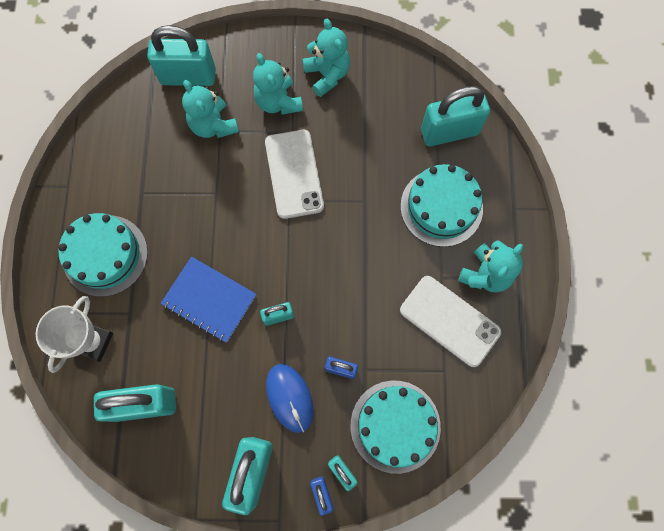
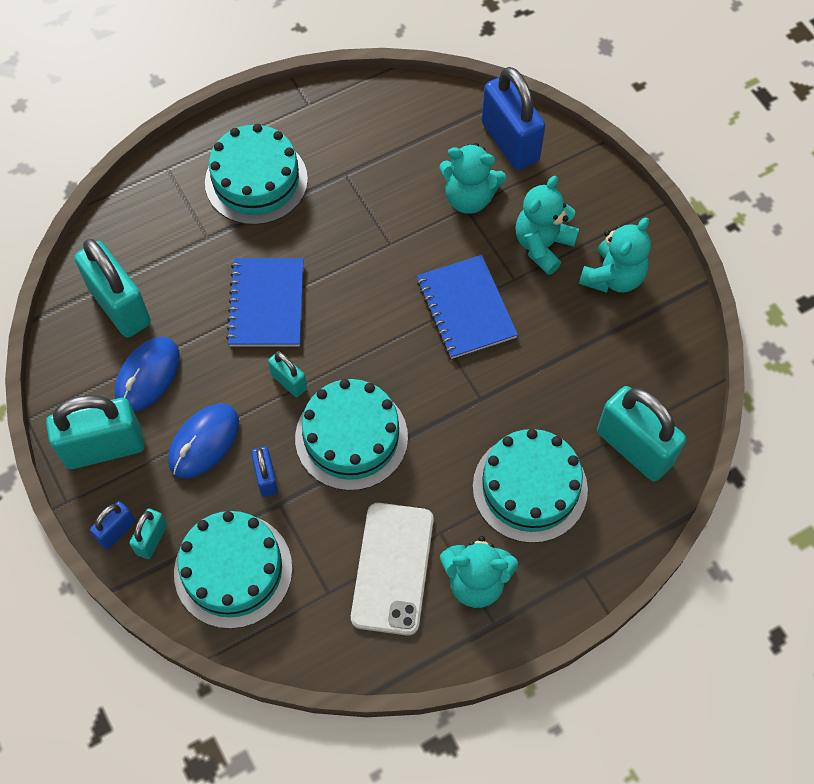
camera: 60 degrees right, 10 degrees down
white trophy [36,296,113,373] -> none
turquoise padlock [147,25,216,86] -> blue padlock [482,67,545,170]
turquoise teddy bear [182,80,239,138] -> turquoise teddy bear turned 105 degrees counterclockwise [439,143,507,214]
white phone [265,130,324,219] -> blue notebook [417,255,518,359]
none -> blue mouse [115,337,180,412]
none -> turquoise cake [295,379,408,491]

